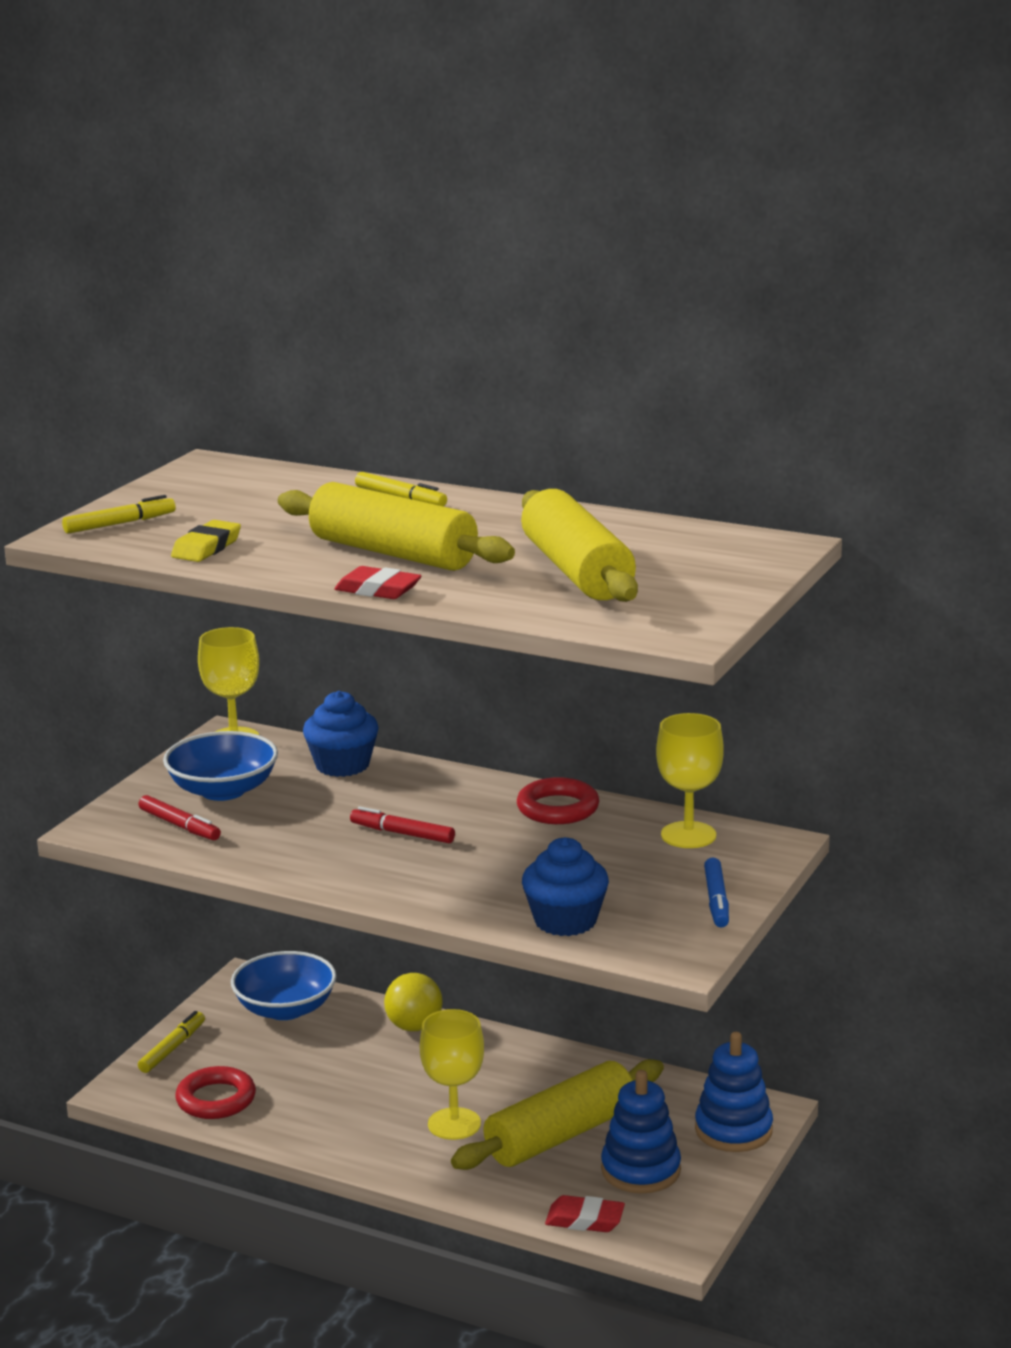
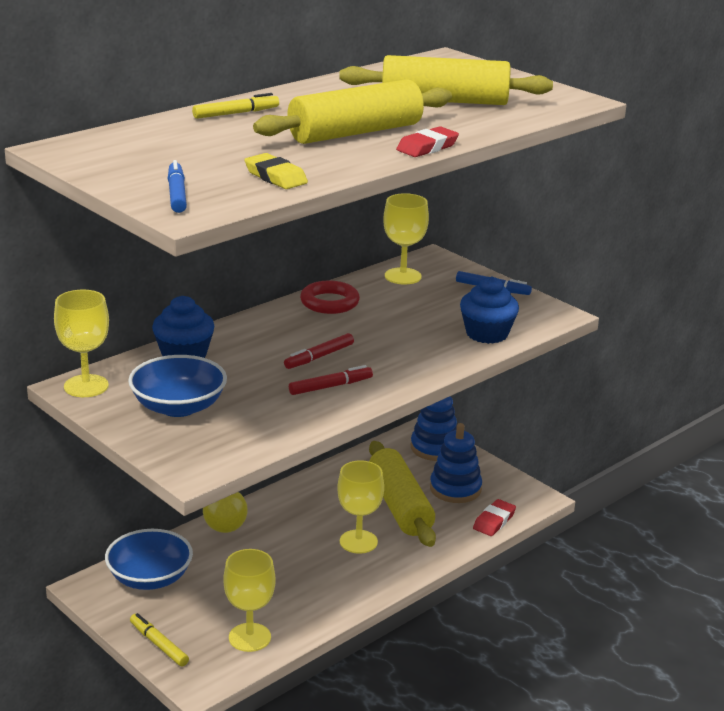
camera: 70 degrees left, 5 degrees up
yellow marker [62,495,176,534] -> blue marker [168,160,187,213]
red marker [138,795,221,840] -> red marker moved to [289,365,373,395]
red ring [175,1066,256,1119] -> yellow goblet [223,549,276,652]

